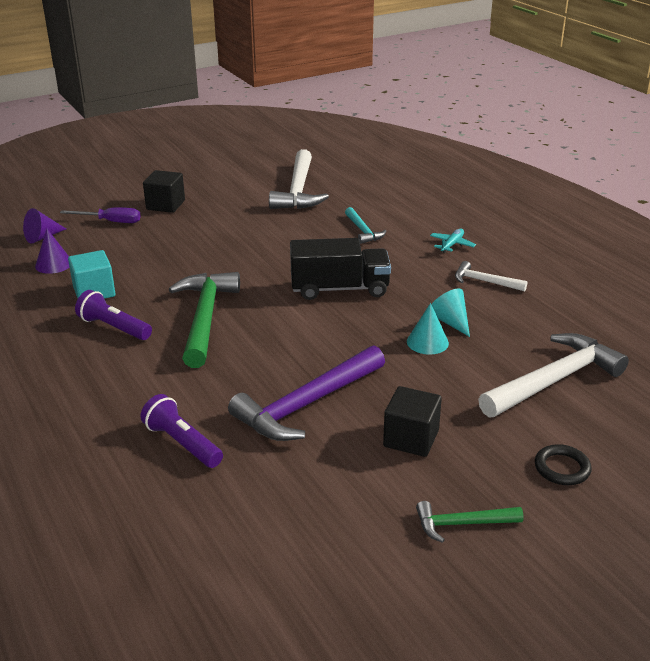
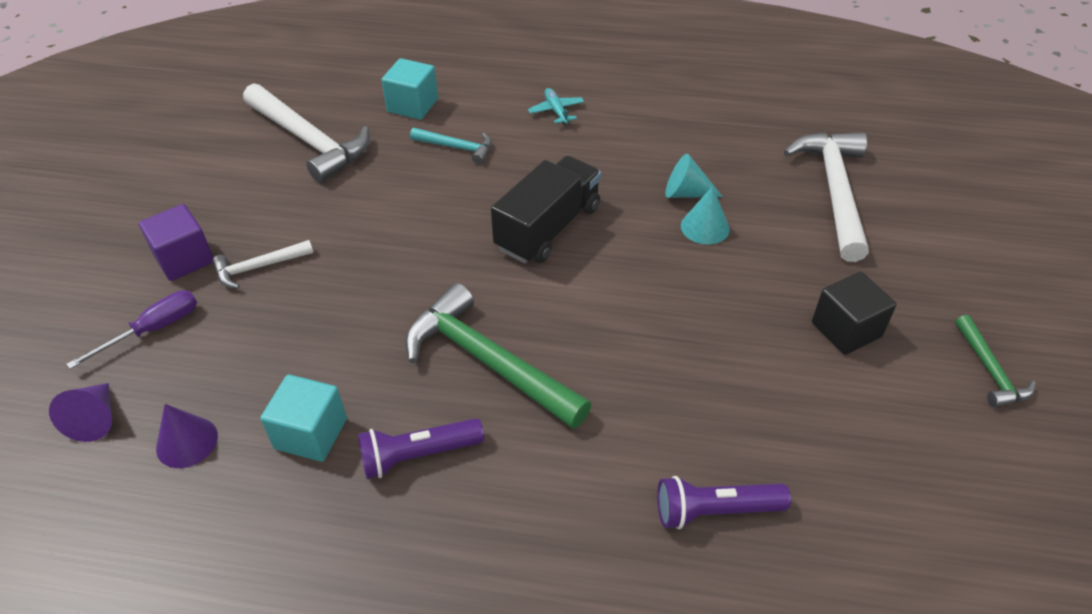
camera: 50 degrees left, 15 degrees up
black cube [143,170,185,213] -> purple cube [139,204,214,281]
purple hammer [228,345,385,441] -> none
green hammer [416,501,523,543] -> green hammer turned 45 degrees counterclockwise [955,315,1036,407]
white hammer [455,261,527,291] -> white hammer moved to [212,240,313,289]
black ring [535,444,592,485] -> none
none -> turquoise cube [381,58,438,120]

